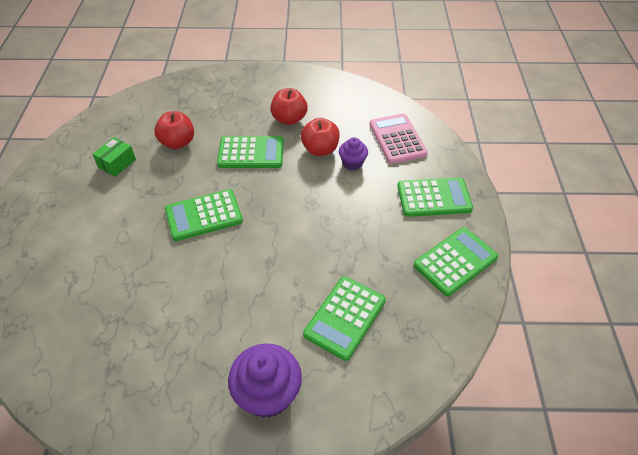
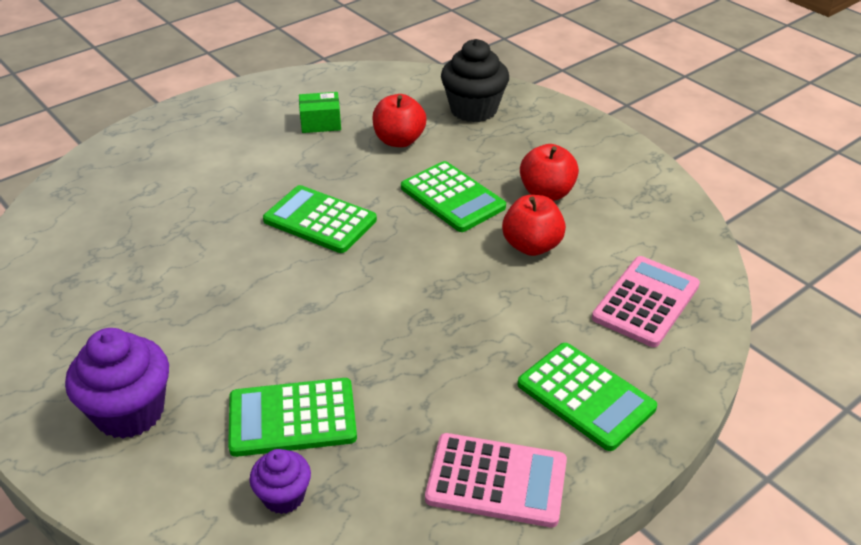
camera: 50 degrees right, 10 degrees down
purple cupcake [339,137,368,171] -> purple cupcake moved to [249,449,311,514]
green calculator [414,227,498,296] -> pink calculator [425,433,567,527]
none -> black cupcake [441,39,509,122]

